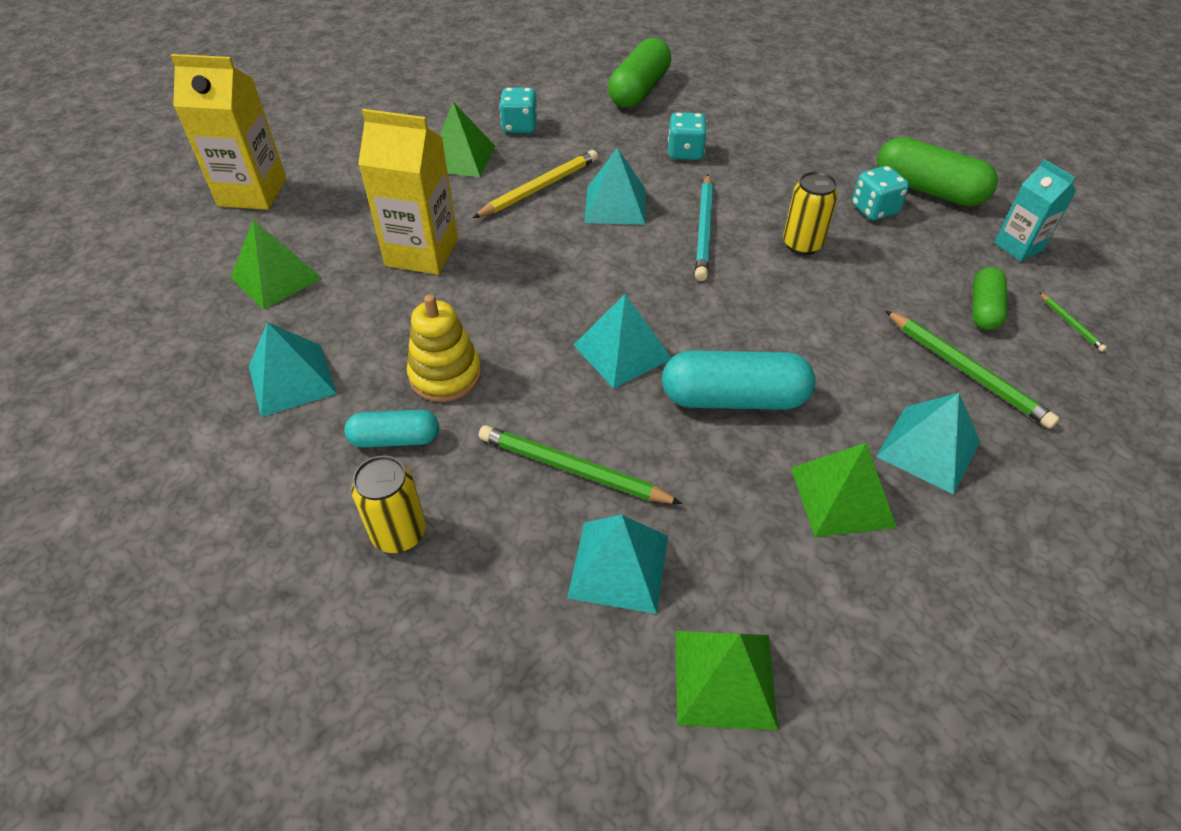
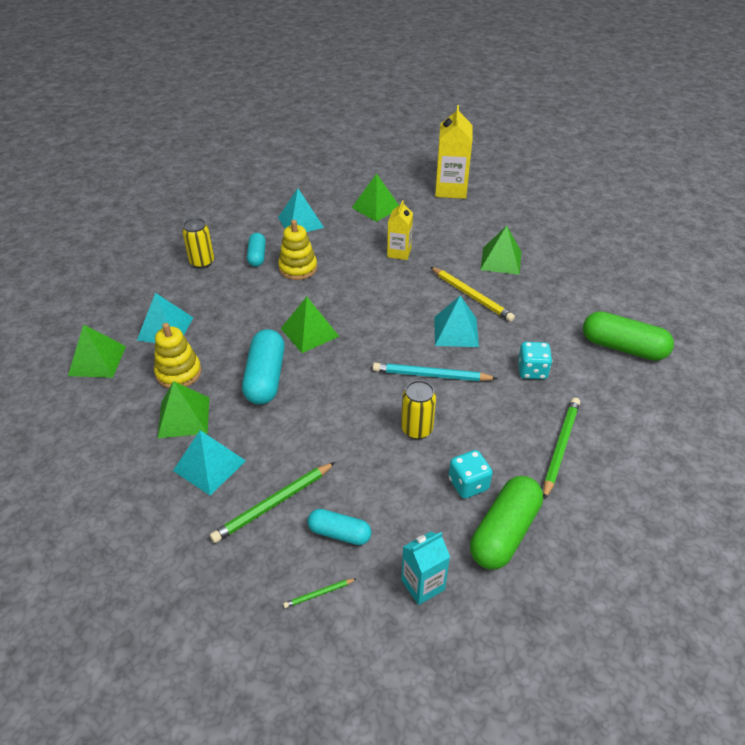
camera: 90 degrees right, 5 degrees down
yellow carton [358,109,458,275] -> yellow carton [387,200,413,260], size x0.60
green pencil [479,425,682,504] -> green pencil moved to [543,398,580,500]
turquoise dice [499,87,537,133] -> none
turquoise pyramid [574,294,671,389] -> green pyramid [281,297,339,353]
green capsule [972,267,1007,330] -> turquoise capsule [307,509,371,545]
none -> yellow stacking toy [154,323,201,388]

